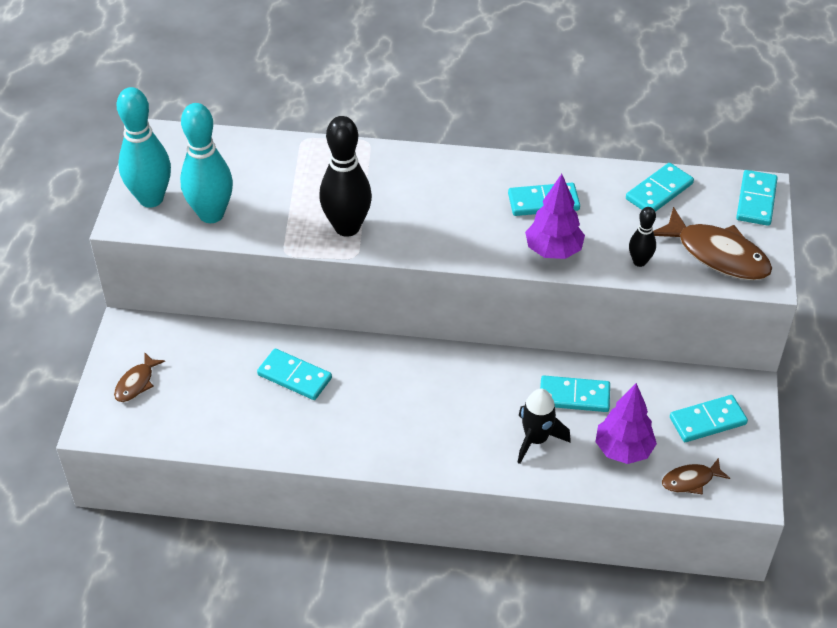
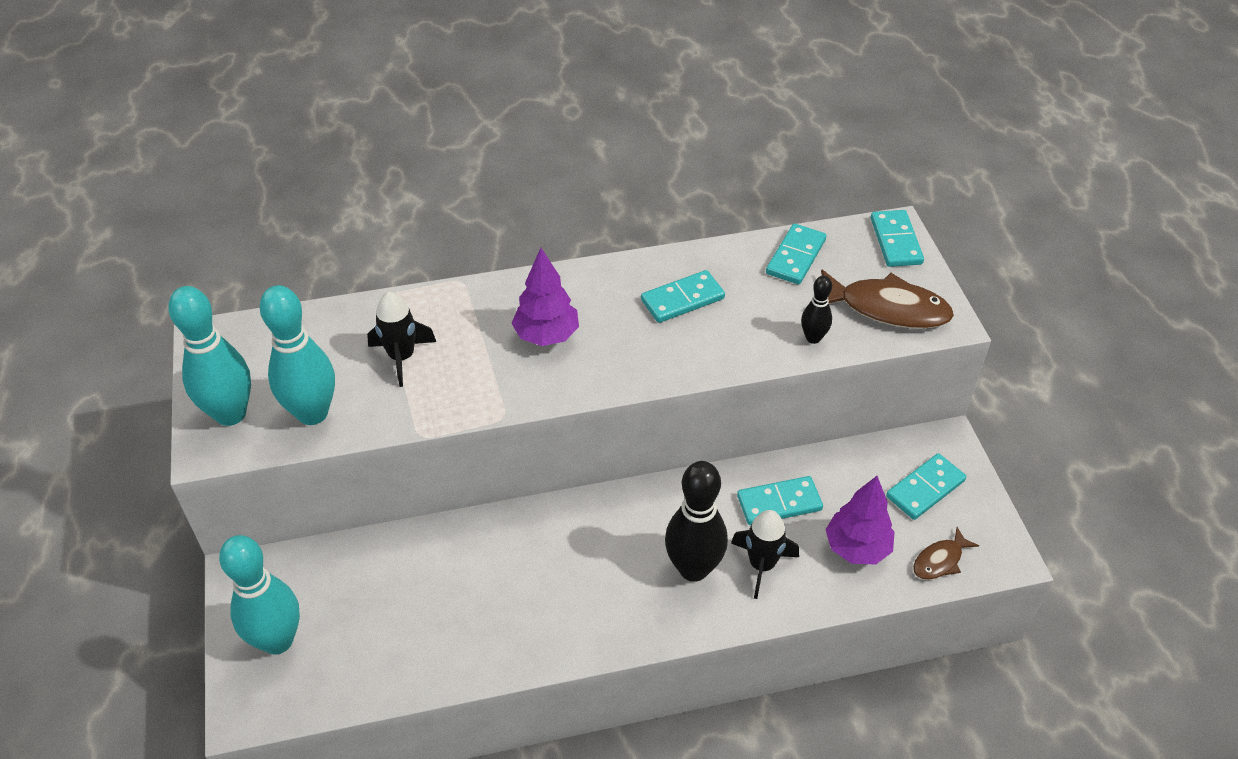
camera: 20 degrees left, 0 degrees up
brown fish [114,352,165,402] -> turquoise bowling pin [219,535,300,654]
turquoise domino [257,349,332,400] -> none
black bowling pin [319,116,372,237] -> black bowling pin moved to [665,461,728,582]
purple tree [525,174,585,259] -> purple tree moved to [511,248,579,346]
none -> black rocket [367,292,436,387]

